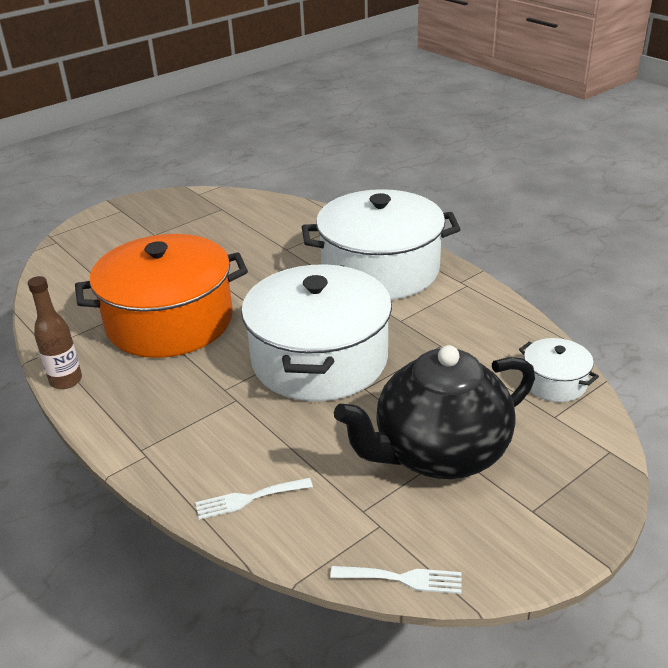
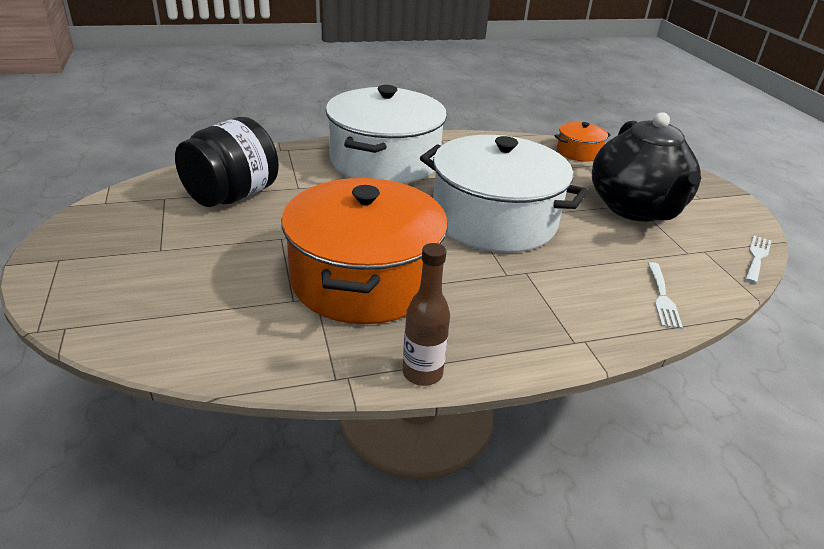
camera: 70 degrees left, 0 degrees up
white pot [519,338,599,402] -> orange pot [554,122,611,162]
none -> black jar [175,117,279,207]

